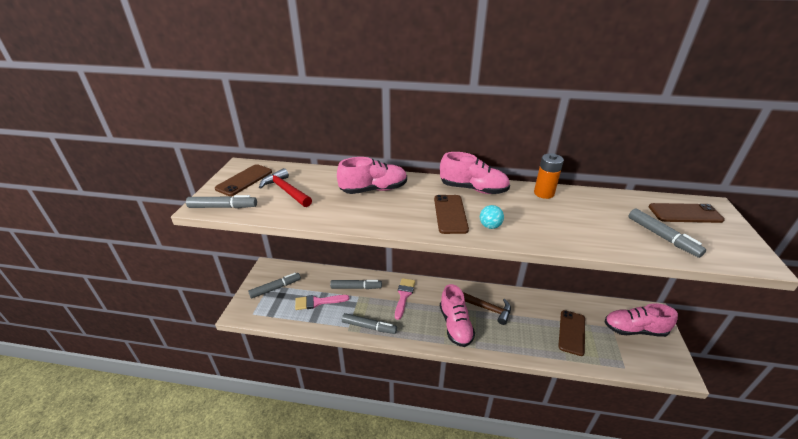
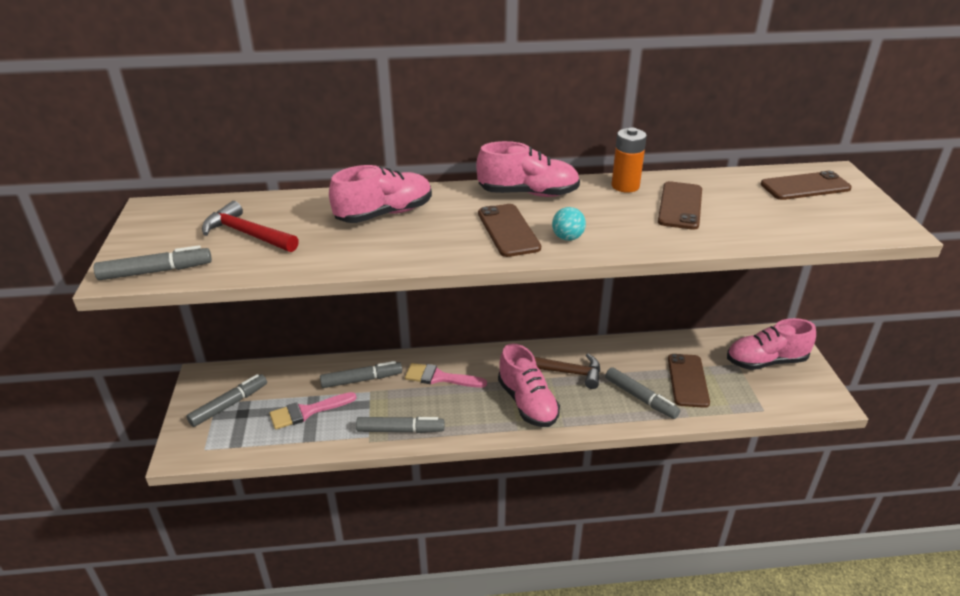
camera: 15 degrees left, 0 degrees up
brown phone [215,164,272,196] -> brown phone moved to [658,181,702,230]
pink brush [395,278,415,320] -> pink brush turned 75 degrees counterclockwise [405,363,487,388]
grey marker [628,208,706,258] -> grey marker moved to [605,367,680,419]

